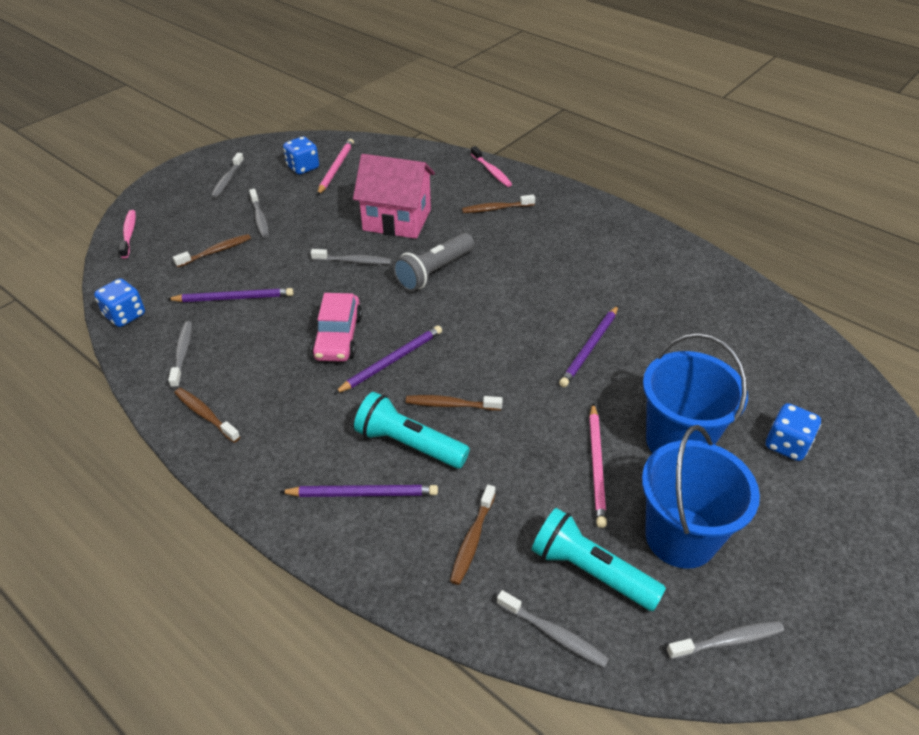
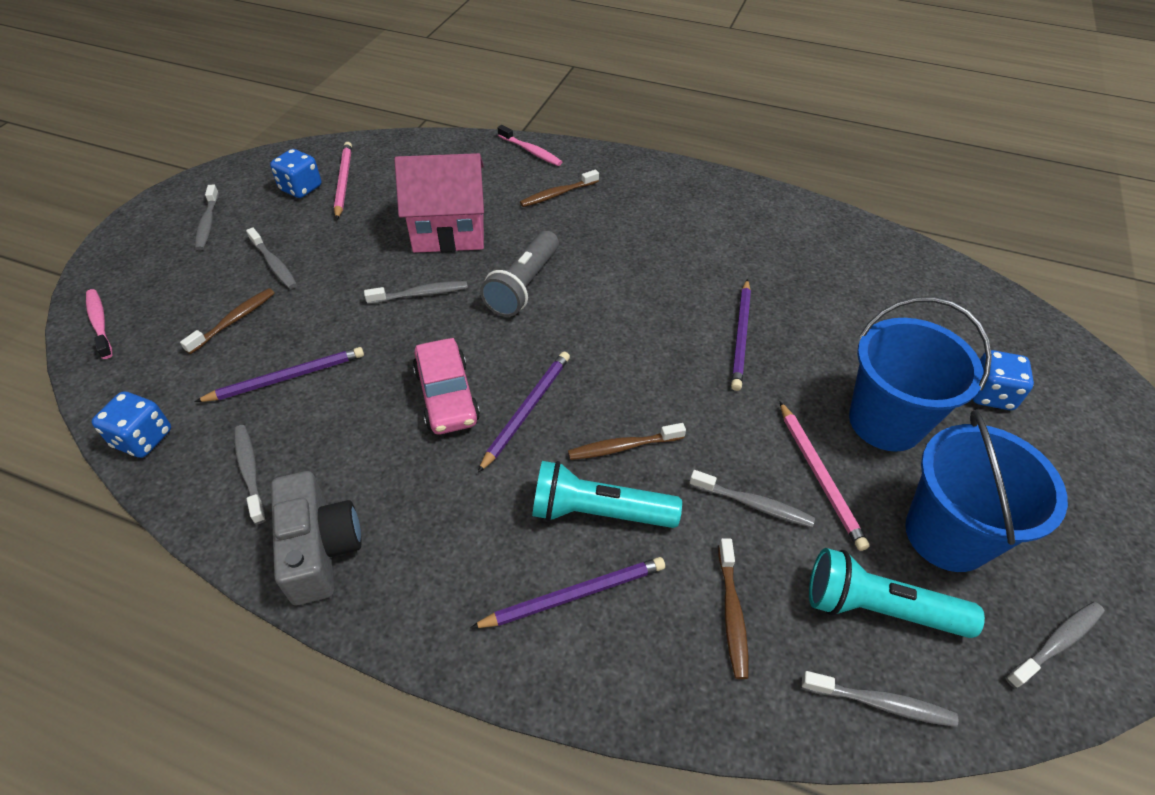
camera: 20 degrees left, 5 degrees up
brown toothbrush [174,388,240,443] -> grey camera [271,471,362,605]
none -> grey toothbrush [690,470,815,527]

